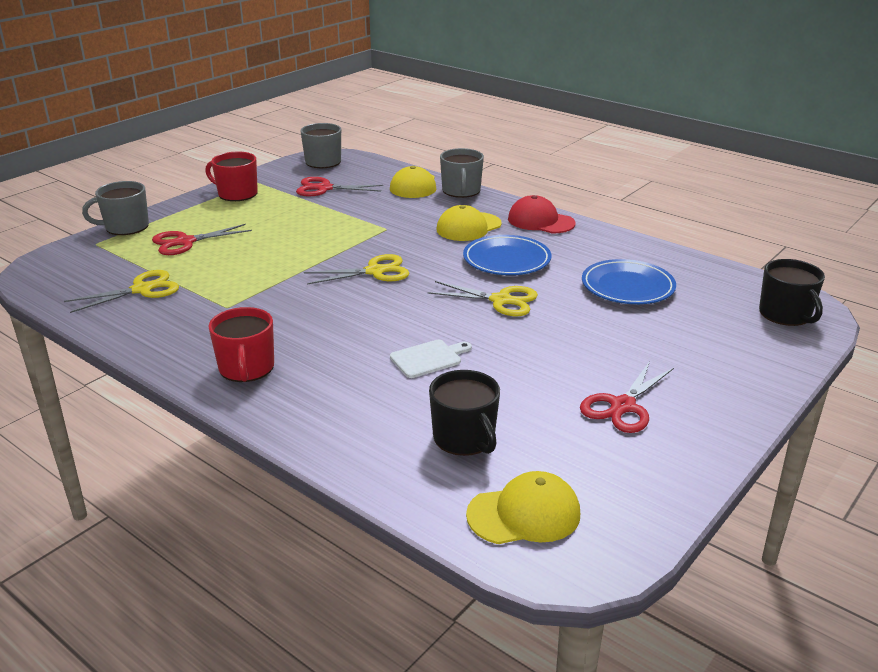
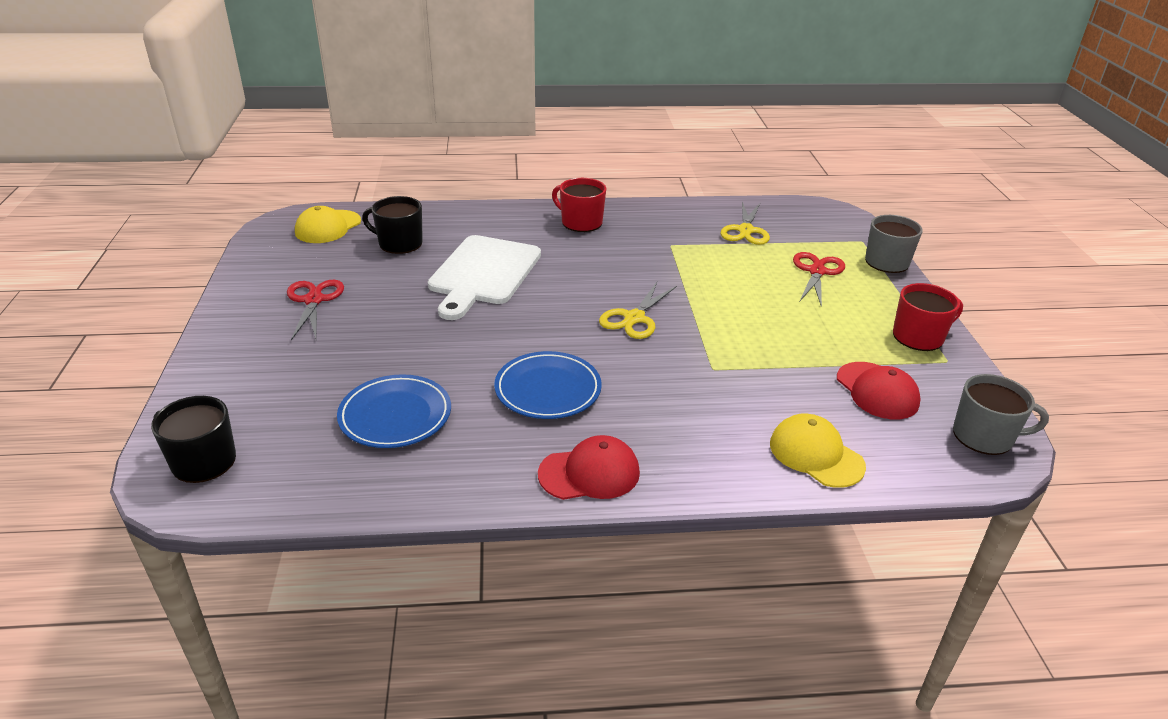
camera: 135 degrees right, 5 degrees up
red scissors [296,177,383,196] -> red cap [837,362,921,419]
white cutting board [390,340,472,378] -> white cutting board [428,235,541,320], size x2.16
yellow scissors [428,281,538,316] -> none
yellow cap [437,205,502,241] -> none
grey mug [440,148,484,198] -> none

